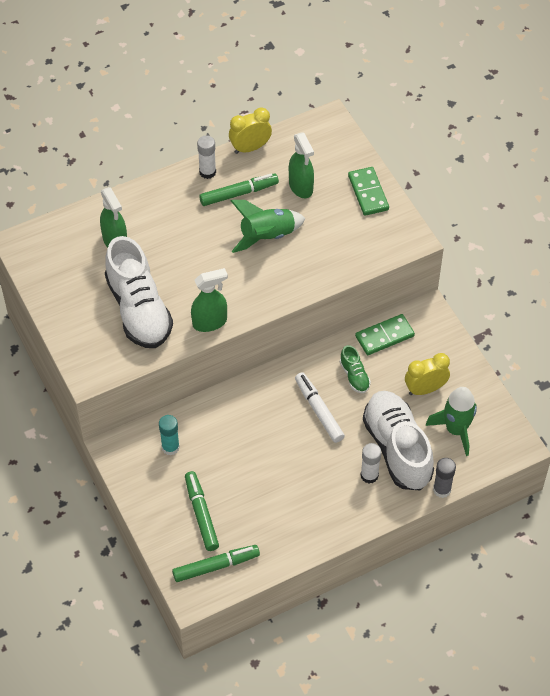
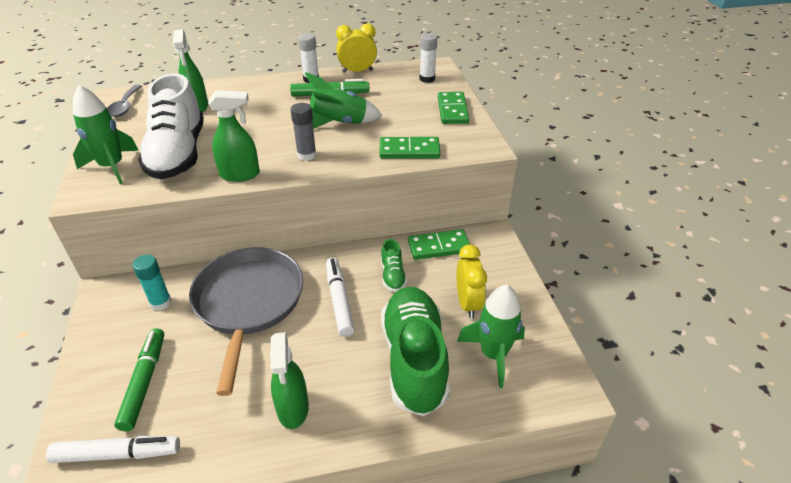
camera: 15 degrees right, 15 degrees down
green marker [172,545,260,582] -> white marker [46,436,180,463]
green spray bottle [289,132,314,198] -> green spray bottle moved to [270,332,309,429]
white glue stick [361,443,381,483] -> white glue stick moved to [420,33,438,83]
white shoe [363,391,434,490] -> green shoe [381,287,450,416]
yellow clock [405,353,450,395] -> yellow clock turned 90 degrees clockwise [457,245,487,319]
grey glue stick [433,458,456,498] -> grey glue stick moved to [291,103,317,161]
none -> green rocket [73,85,139,184]
none -> grey spoon [107,85,142,117]
none -> grey pan [189,247,303,396]
none -> green domino [379,137,440,158]

